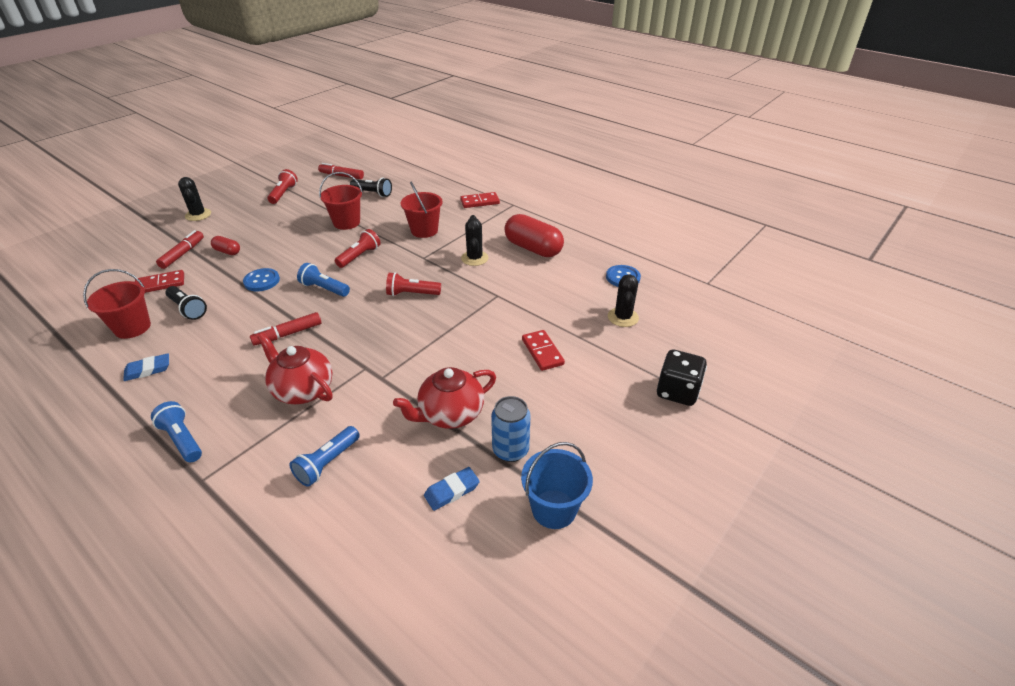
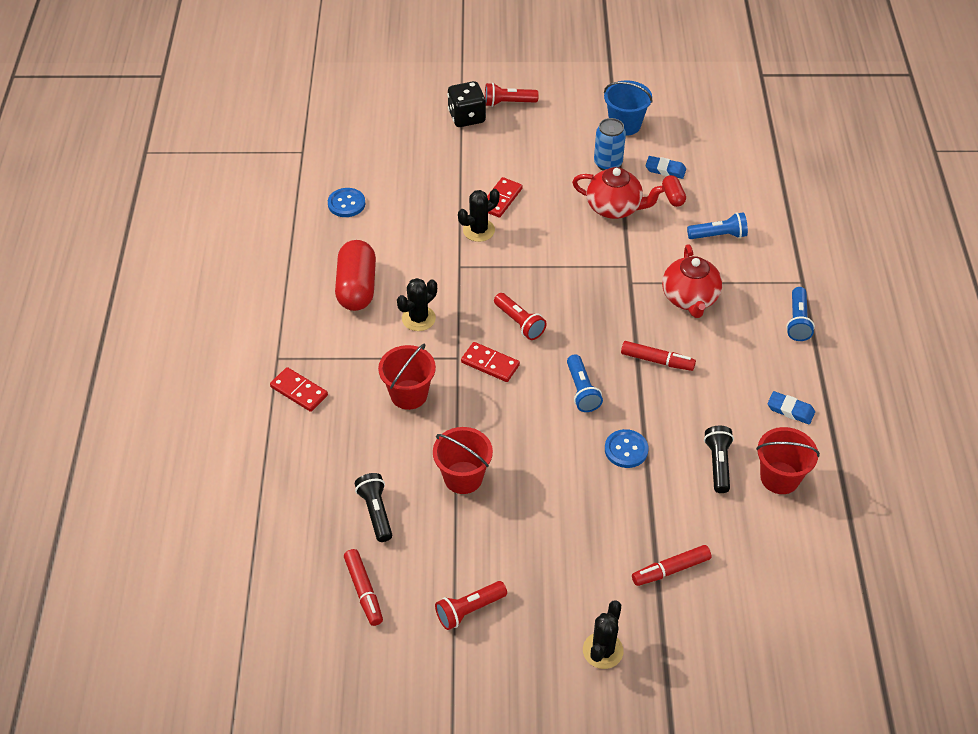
camera: 130 degrees left, 10 degrees up
red domino [135,270,184,293] -> red domino moved to [461,342,520,382]
red capsule [211,236,240,255] -> red capsule moved to [662,175,686,207]
red flashlight [335,229,381,268] -> red flashlight moved to [485,83,539,107]
black cactus [608,274,639,327] -> black cactus moved to [458,189,500,242]

